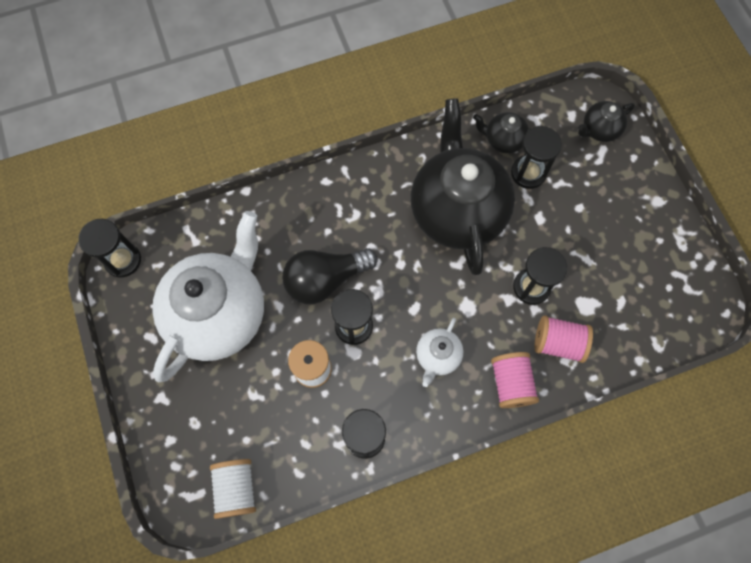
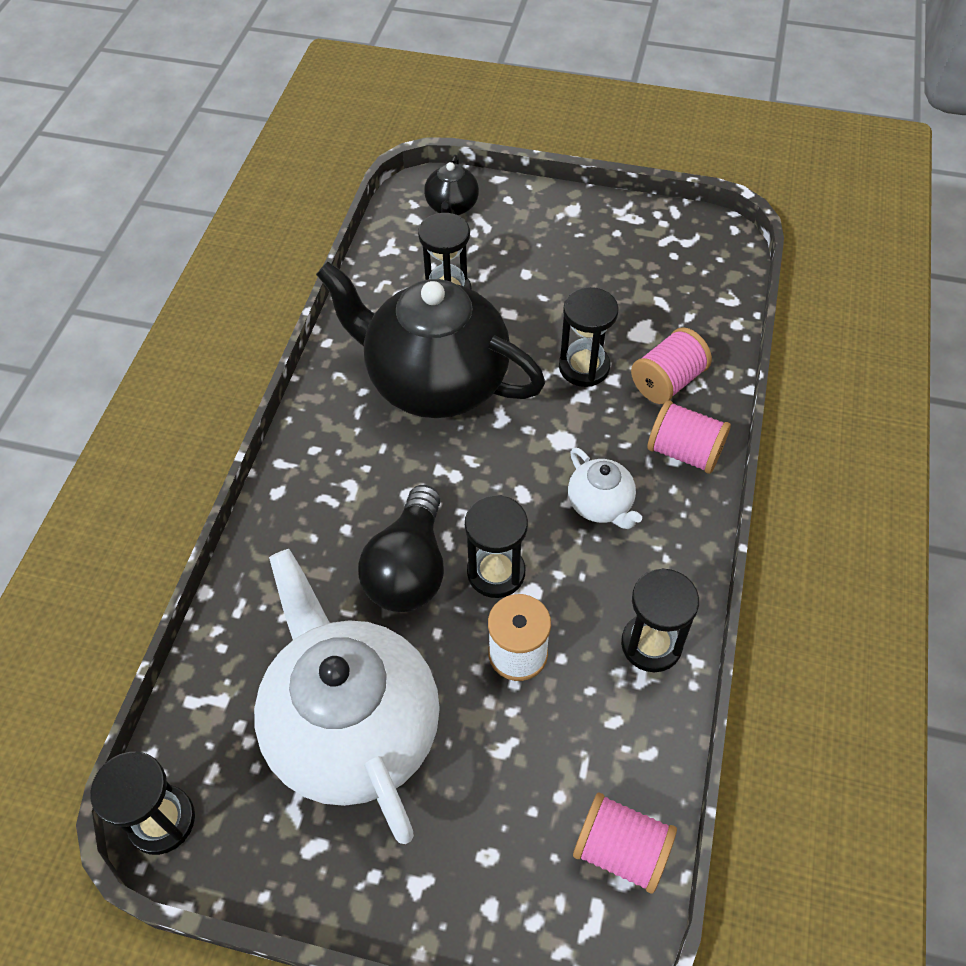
camera: 55 degrees left, 15 degrees down
white spool [210,459,256,519] -> pink spool [573,793,677,894]
black teapot [473,112,530,153] -> none

